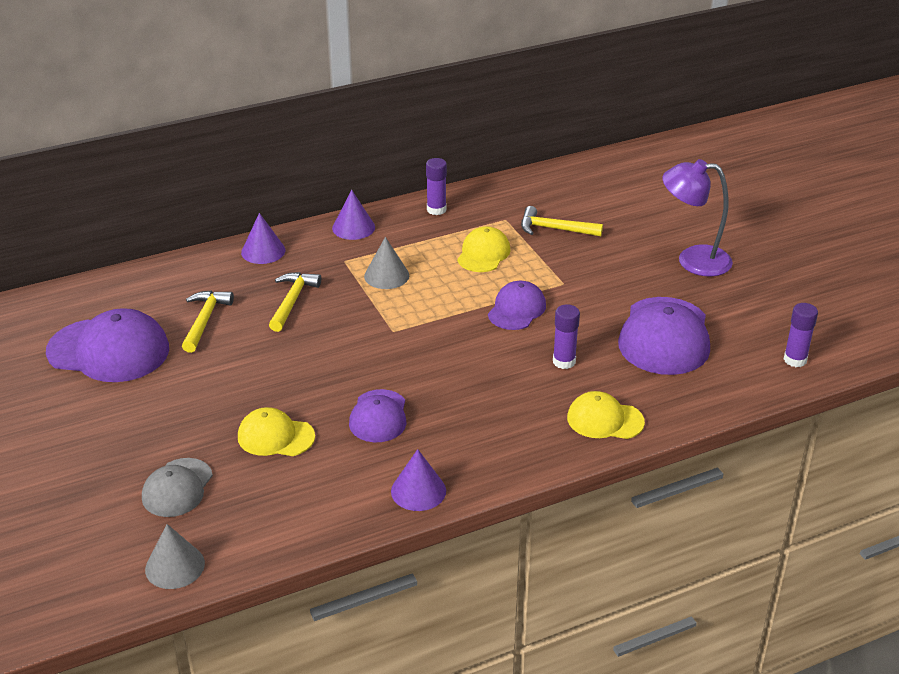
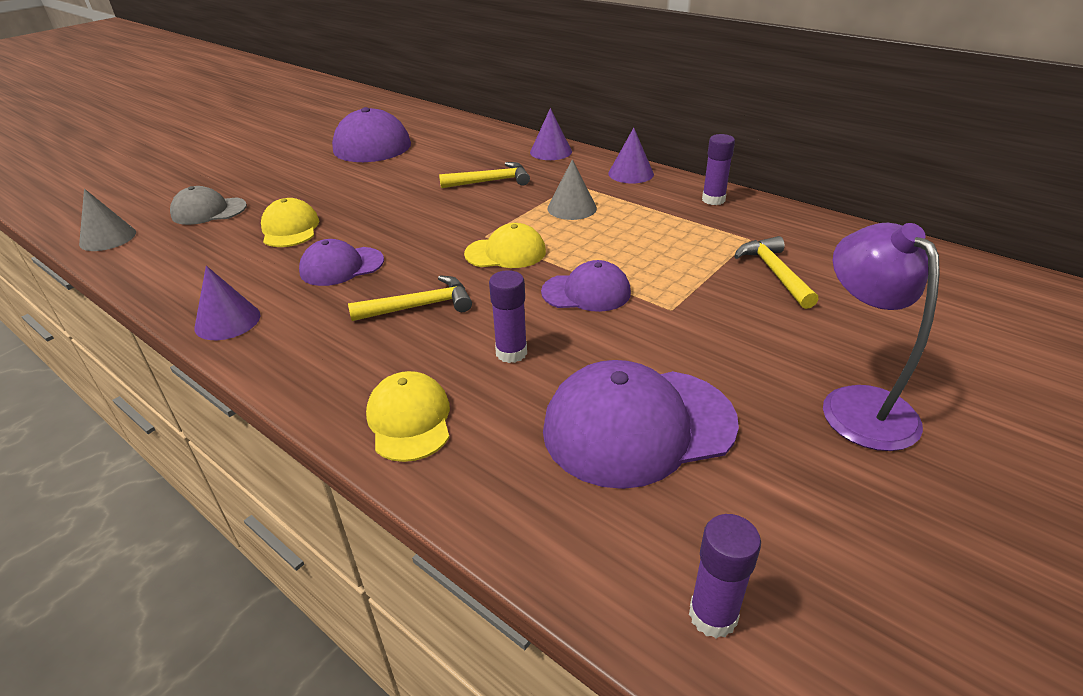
camera: 65 degrees right, 0 degrees up
yellow hammer [182,290,234,353] -> yellow hammer moved to [348,275,472,321]
yellow cap [457,226,511,272] -> yellow cap moved to [464,223,546,268]

